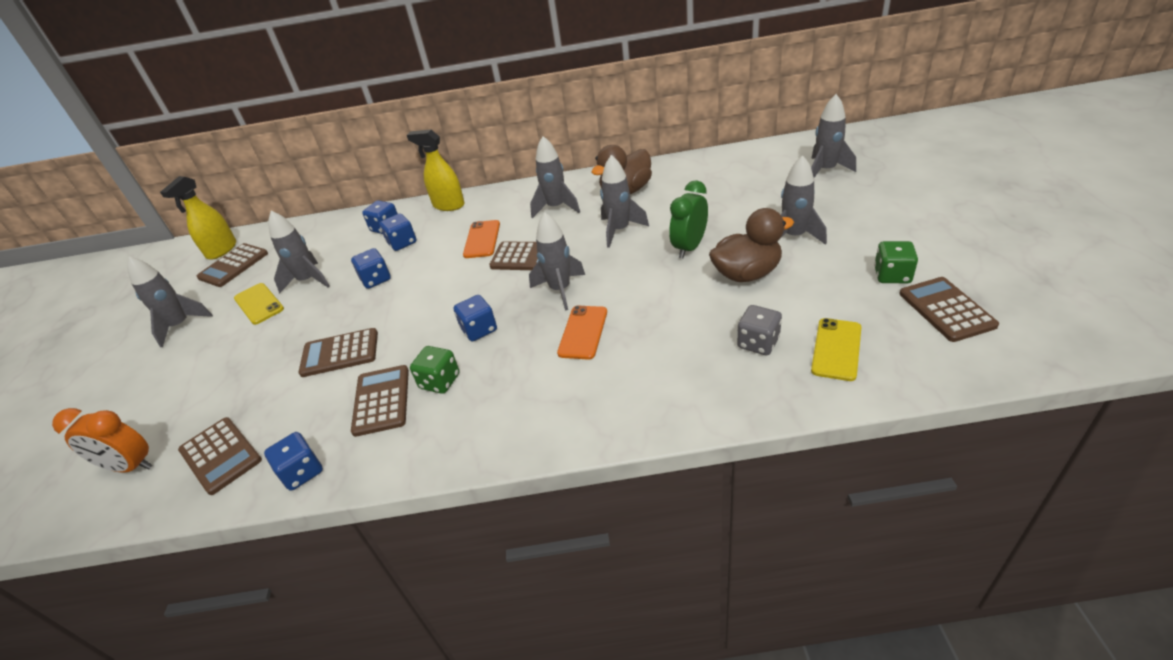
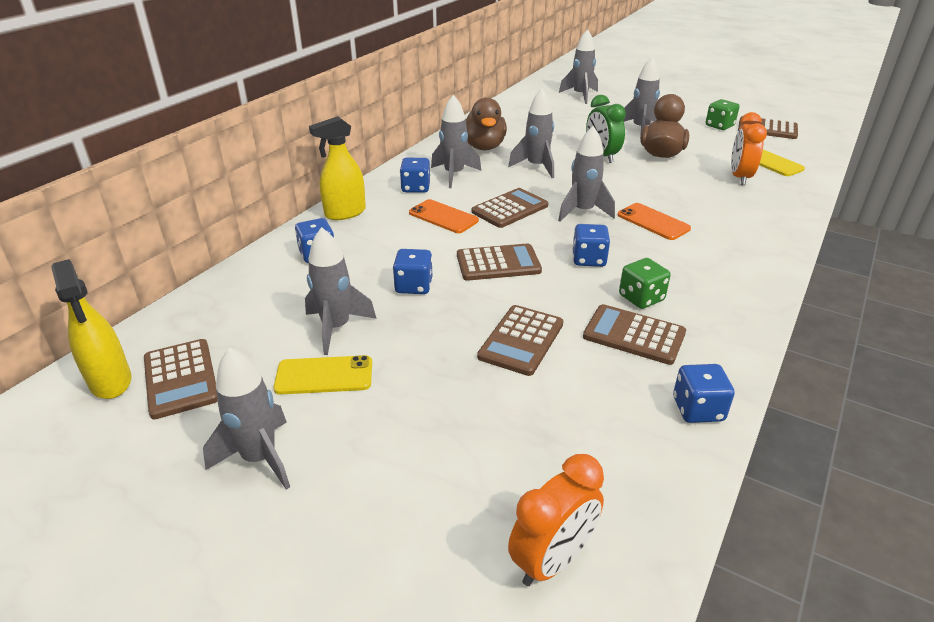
camera: 60 degrees left, 5 degrees down
brown calculator [178,417,262,495] -> brown calculator moved to [457,243,542,281]
blue dice [379,214,417,251] -> blue dice moved to [400,158,431,193]
grey dice [737,305,782,355] -> orange clock [731,112,767,185]

